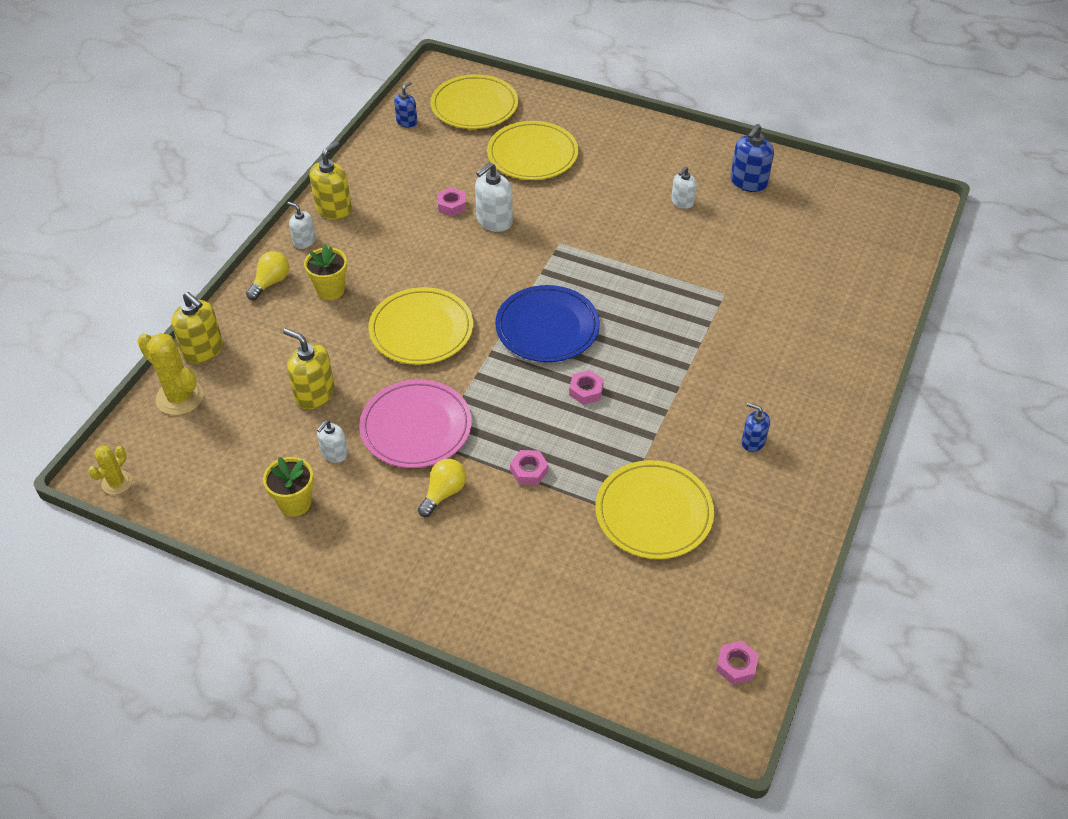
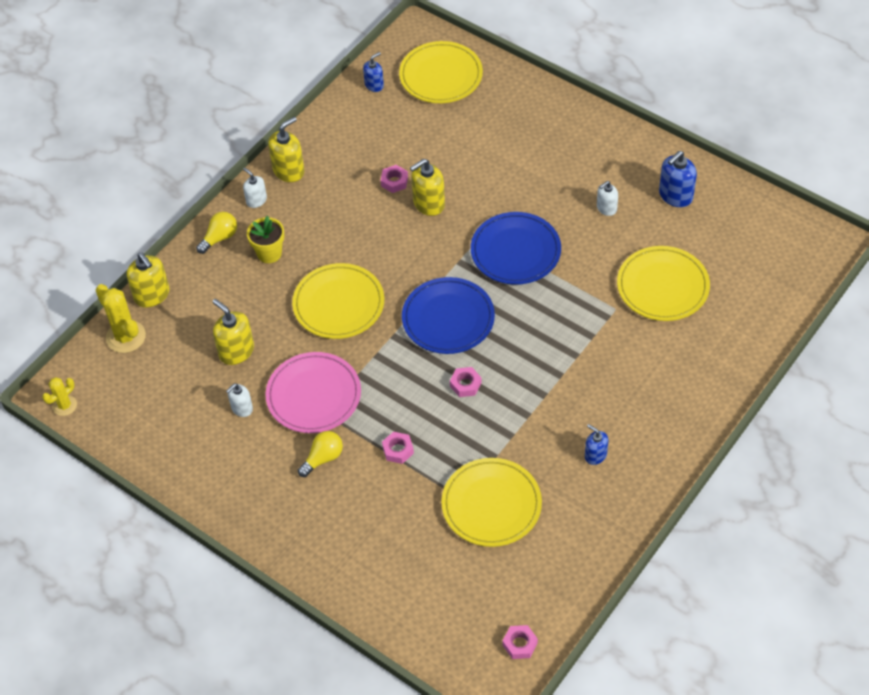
camera: 15 degrees right, 5 degrees up
yellow flower pot [263,457,314,517] -> none
white soap dispenser [475,162,513,232] -> yellow soap dispenser [410,159,445,216]
yellow plate [487,121,578,180] -> yellow plate moved to [617,246,710,321]
none -> blue plate [471,212,561,285]

